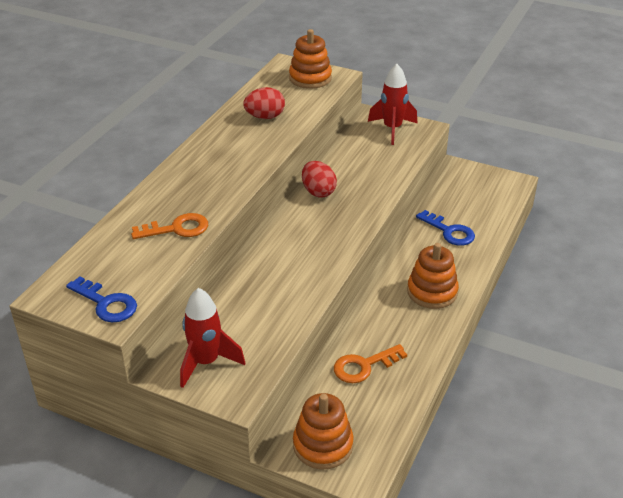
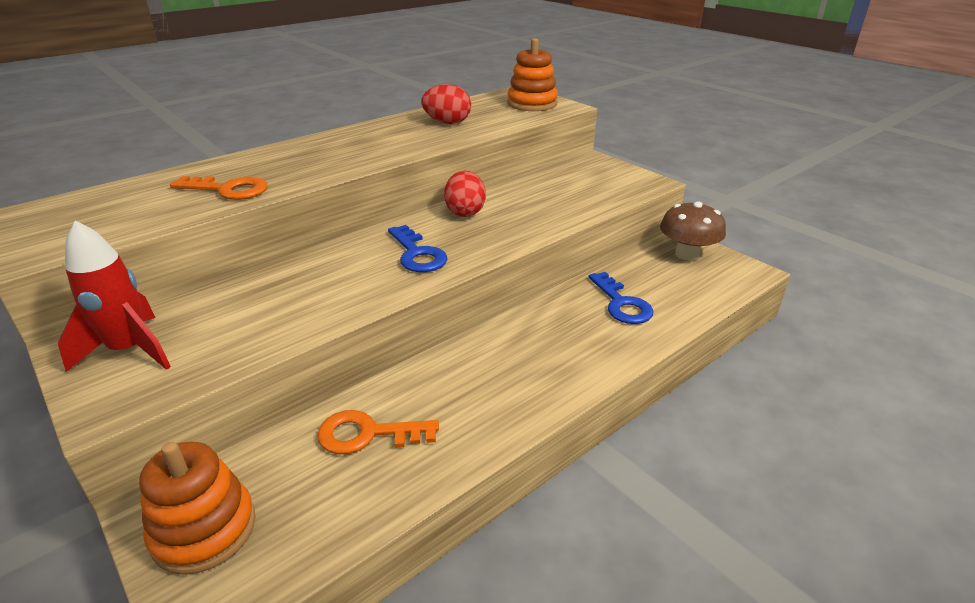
camera: 25 degrees right, 5 degrees down
blue key [66,276,137,322] -> blue key moved to [388,225,448,272]
red rocket [368,64,417,145] -> none
orange stacking toy [407,243,459,309] -> none
none -> brown mushroom [660,201,726,261]

